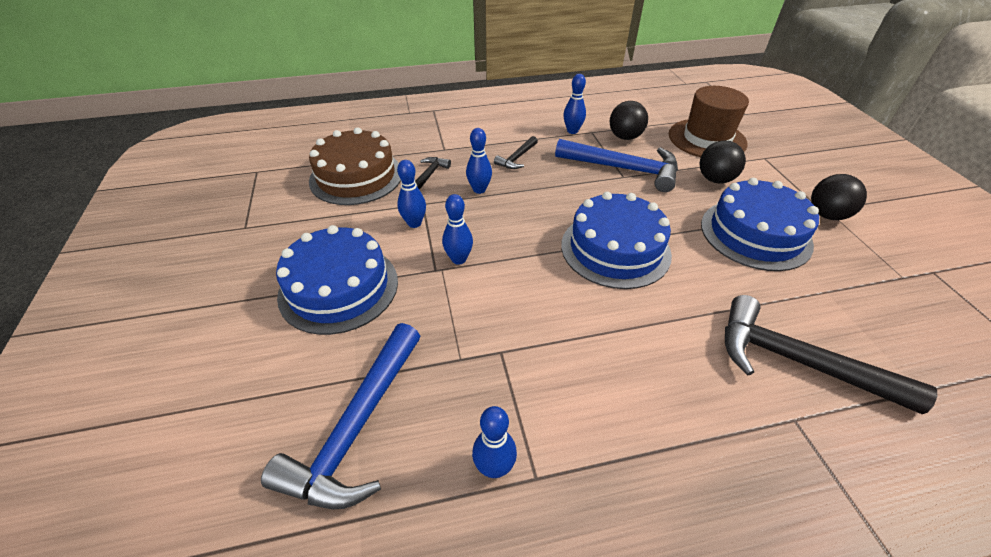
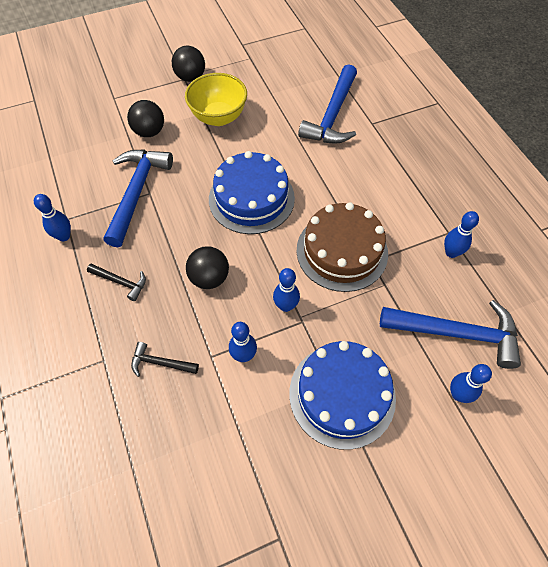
camera: 100 degrees left, 15 degrees up
brown cake [309,127,401,205] -> brown cake moved to [296,202,388,292]
blue bowling pin [466,128,492,194] -> blue bowling pin moved to [450,364,492,403]
black ball [610,101,648,140] -> black ball moved to [186,246,229,289]
brown hat [669,86,749,157] -> none
blue cake [701,178,819,271] -> yellow bowl [185,73,247,126]
black hammer [725,295,937,414] -> blue hammer [298,64,357,144]

